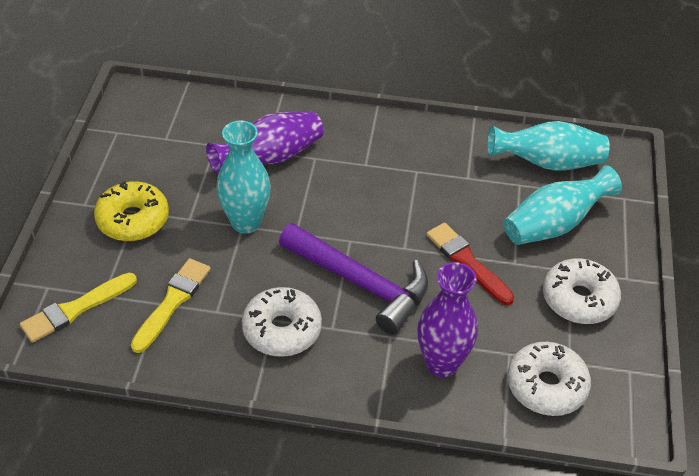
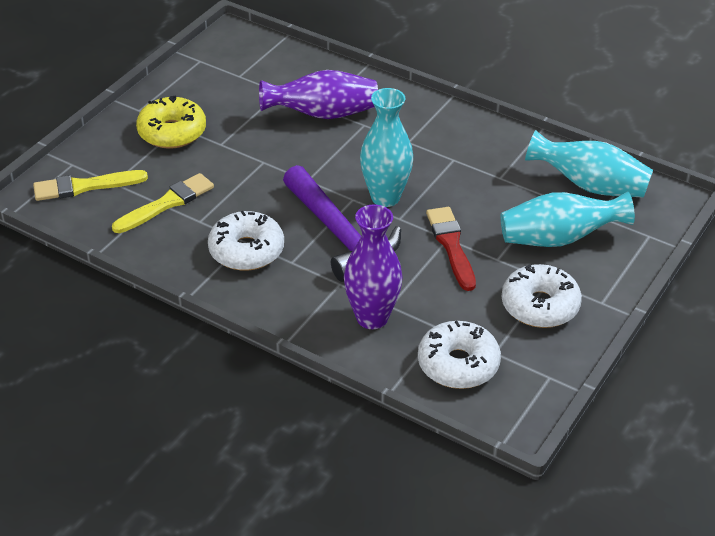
camera: 25 degrees right, 5 degrees down
turquoise vase [216,121,271,234] -> turquoise vase moved to [360,88,413,207]

